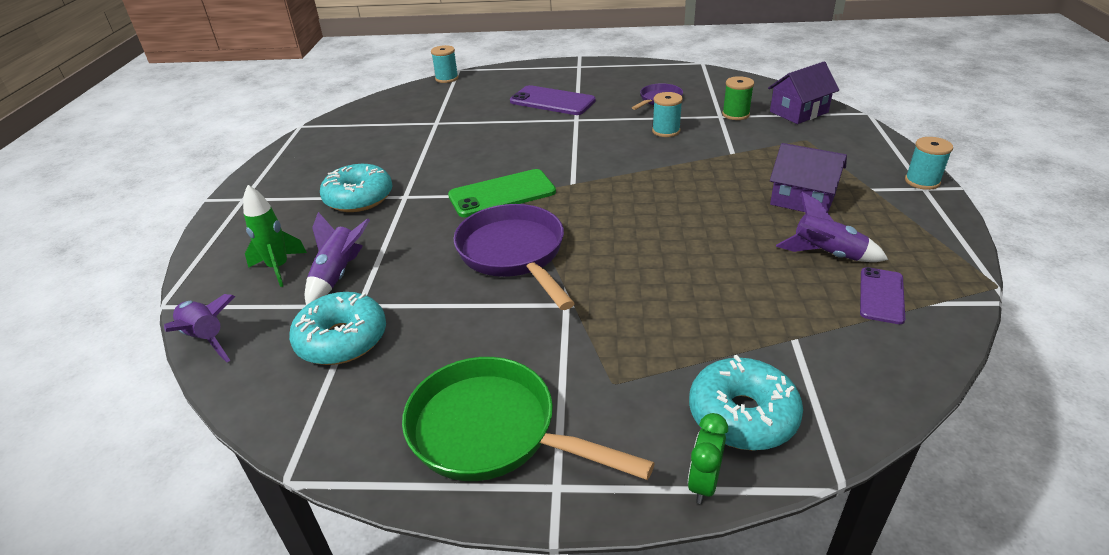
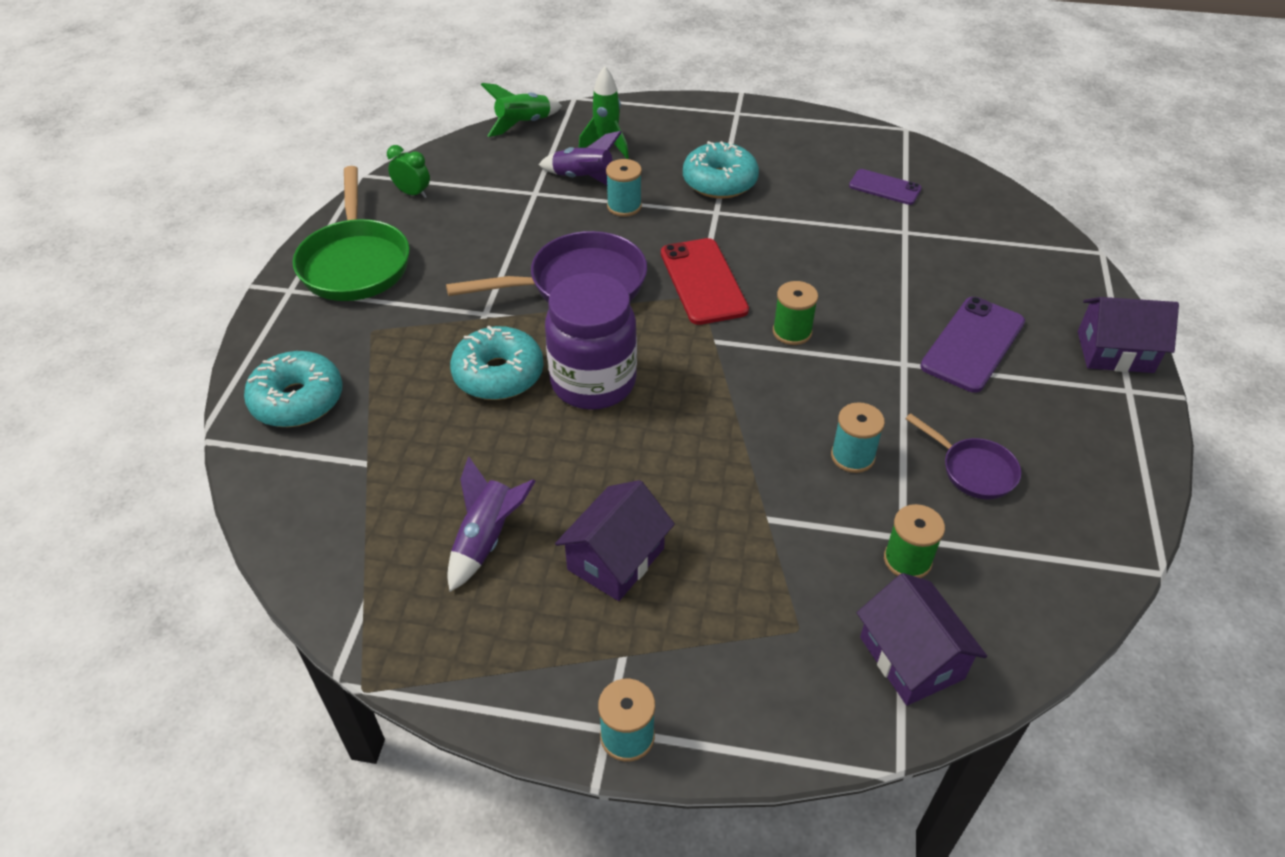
camera: 95 degrees right, 10 degrees up
purple rocket [164,294,235,362] -> green rocket [481,83,562,137]
turquoise donut [289,292,386,365] -> turquoise donut moved to [450,326,544,400]
green pan [402,357,654,481] -> green pan turned 135 degrees clockwise [293,166,410,301]
turquoise spool [431,45,459,83] -> turquoise spool moved to [606,159,642,217]
green phone [448,169,556,217] -> red phone [661,238,749,325]
green clock [688,413,728,504] -> green clock moved to [387,145,430,198]
purple phone [860,267,905,324] -> purple phone moved to [849,169,922,205]
none -> purple jar [545,273,637,410]
none -> green spool [773,281,818,345]
none -> purple house [1078,297,1179,373]

